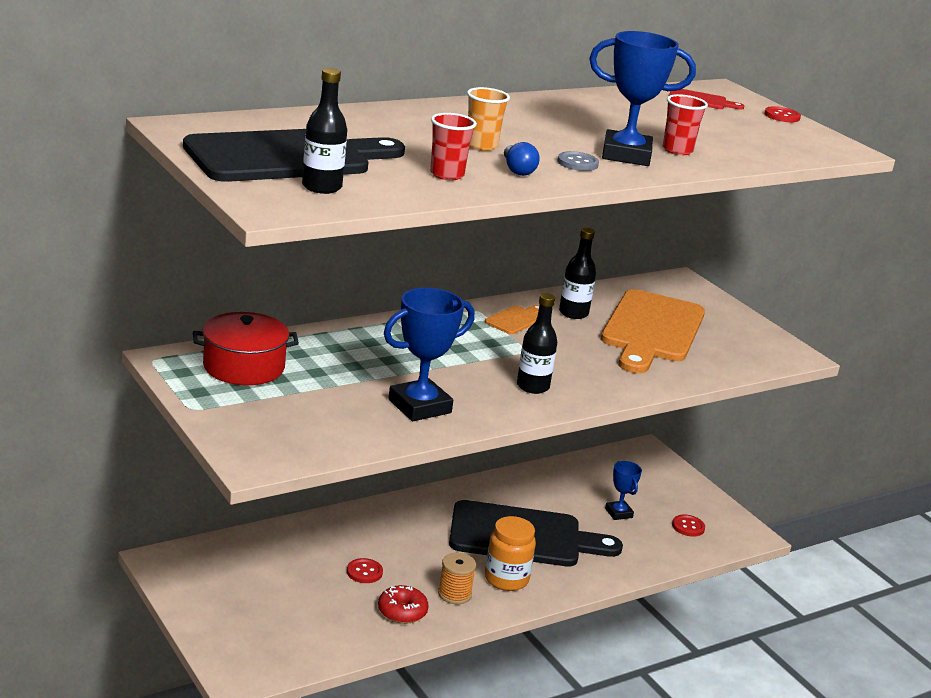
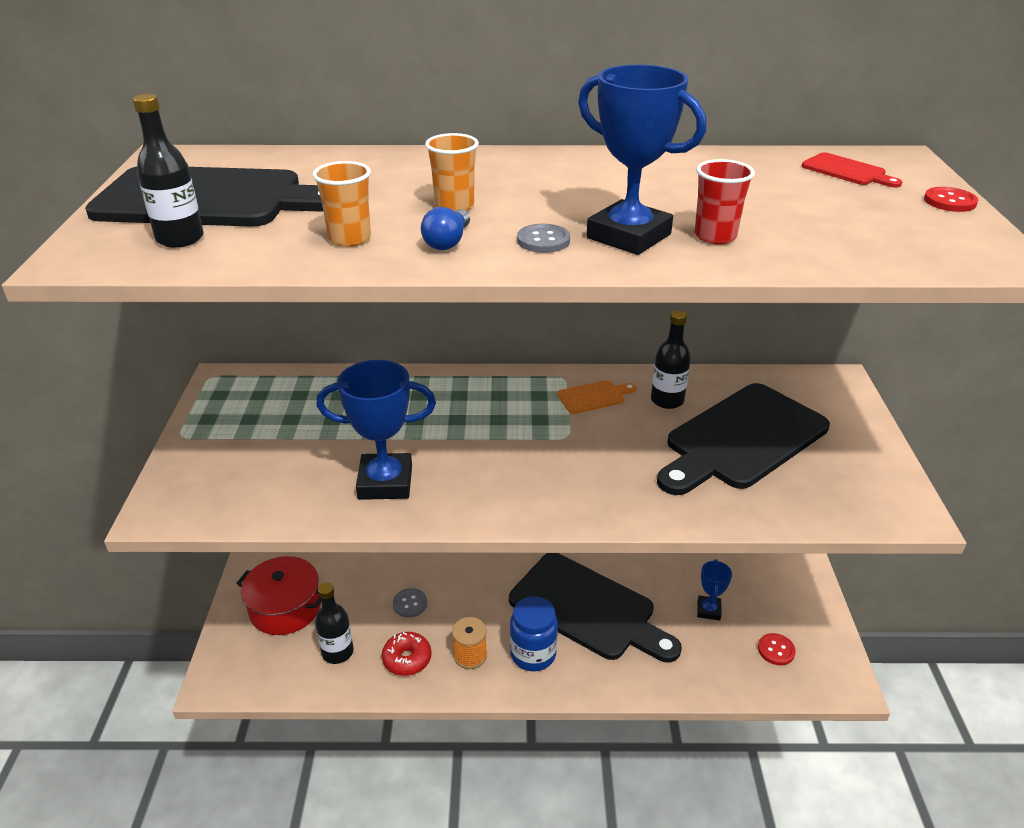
camera: 35 degrees right, 10 degrees up
red pot [193,312,299,385] -> red pot moved to [236,556,321,635]
red button [347,558,383,583] -> grey button [393,588,427,618]
red cup [430,113,477,180] -> orange cup [313,161,371,247]
orange jar [485,516,536,591] -> blue jar [510,596,558,671]
black bottle [517,293,557,394] -> black bottle moved to [315,583,354,664]
orange cutting board [601,289,705,373] -> black cutting board [657,383,830,495]

